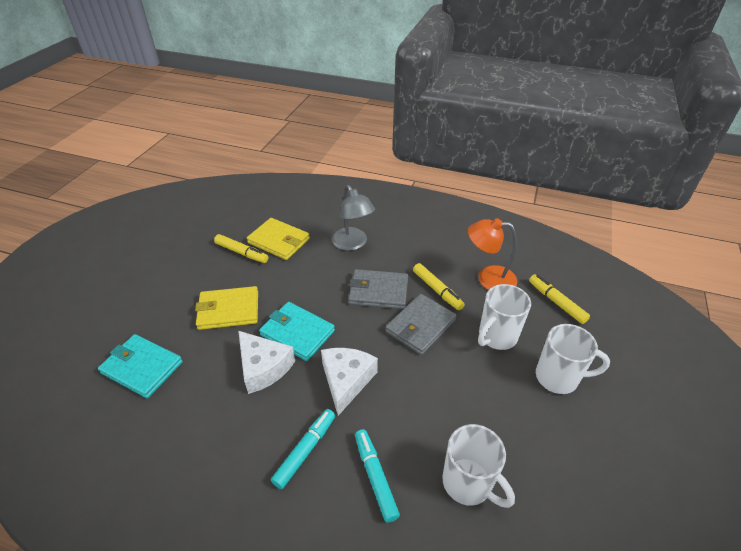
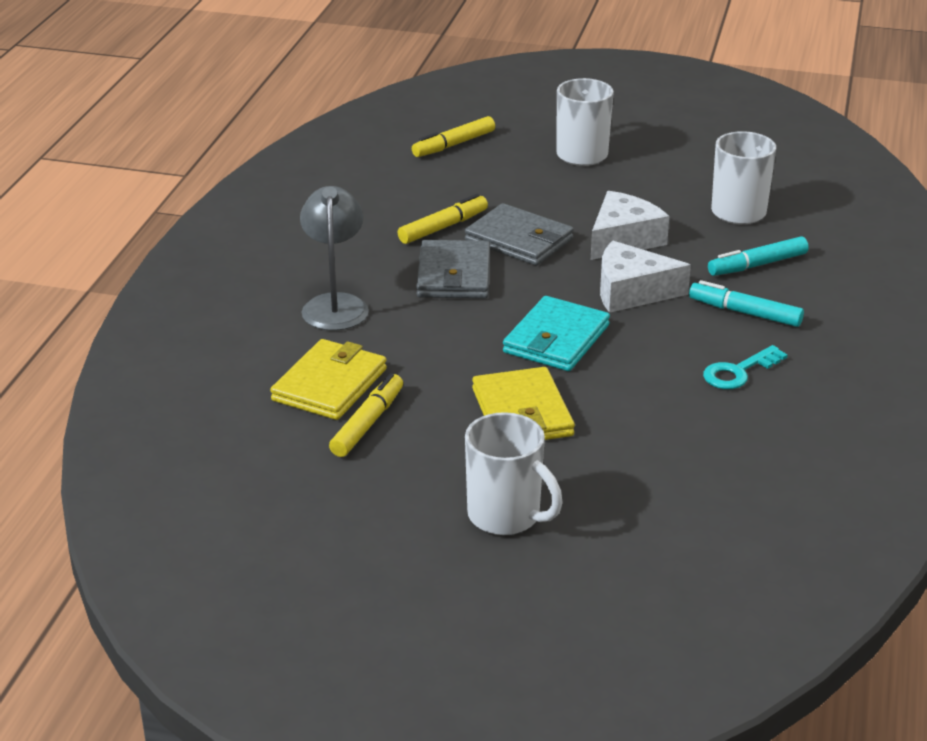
camera: 95 degrees left, 10 degrees down
turquoise wallet [98,334,183,398] -> none
white cheese [238,331,295,394] -> white cheese moved to [591,191,669,260]
grey lamp [332,185,375,251] -> grey lamp turned 60 degrees counterclockwise [300,186,369,331]
orange lamp [468,218,517,290] -> none
white mug [478,284,531,350] -> white mug moved to [465,412,562,535]
none -> turquoise key [703,345,788,389]

